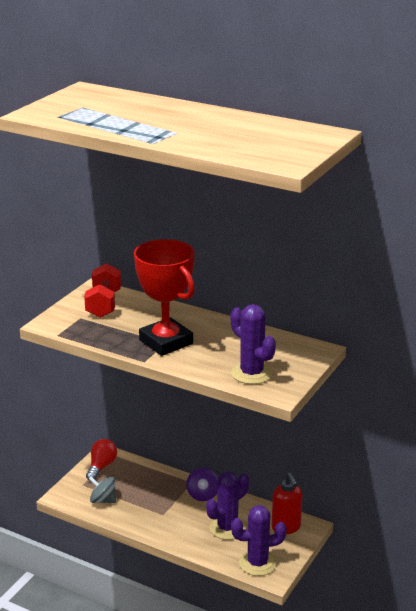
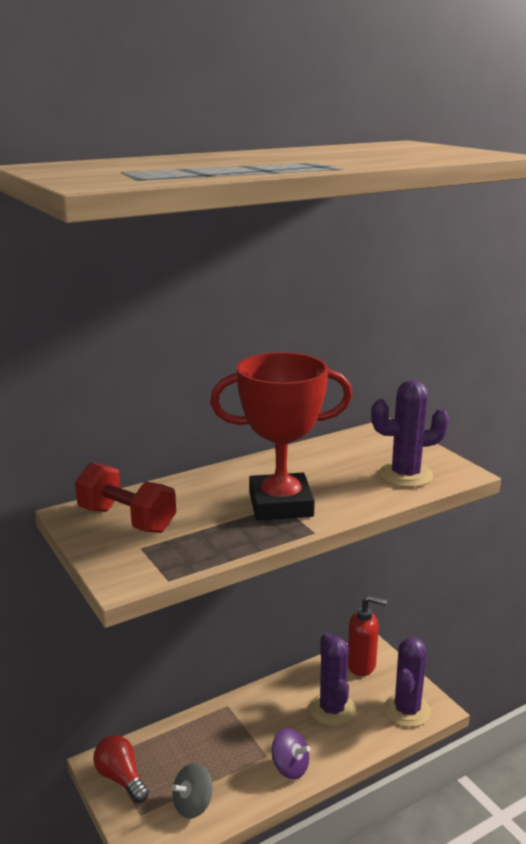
camera: 60 degrees left, 5 degrees down
purple spinning top [186,468,218,501] -> purple spinning top moved to [272,728,311,780]

